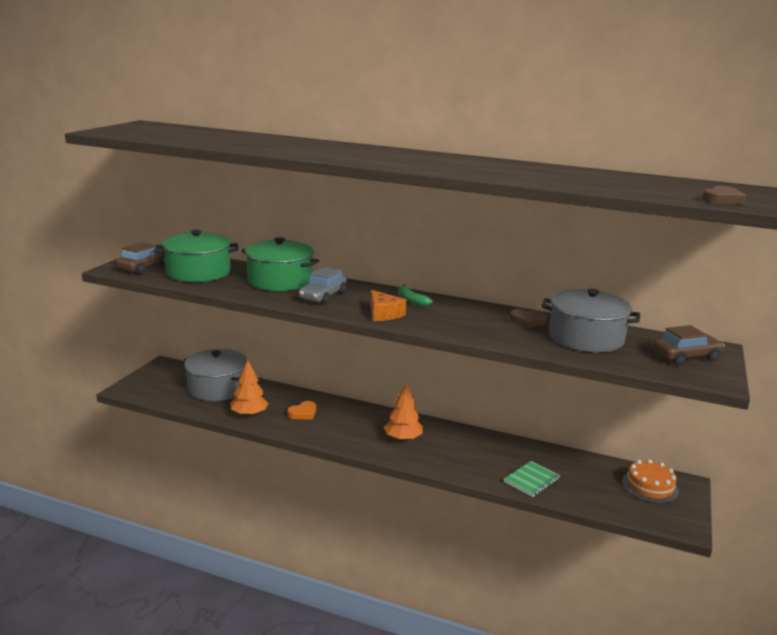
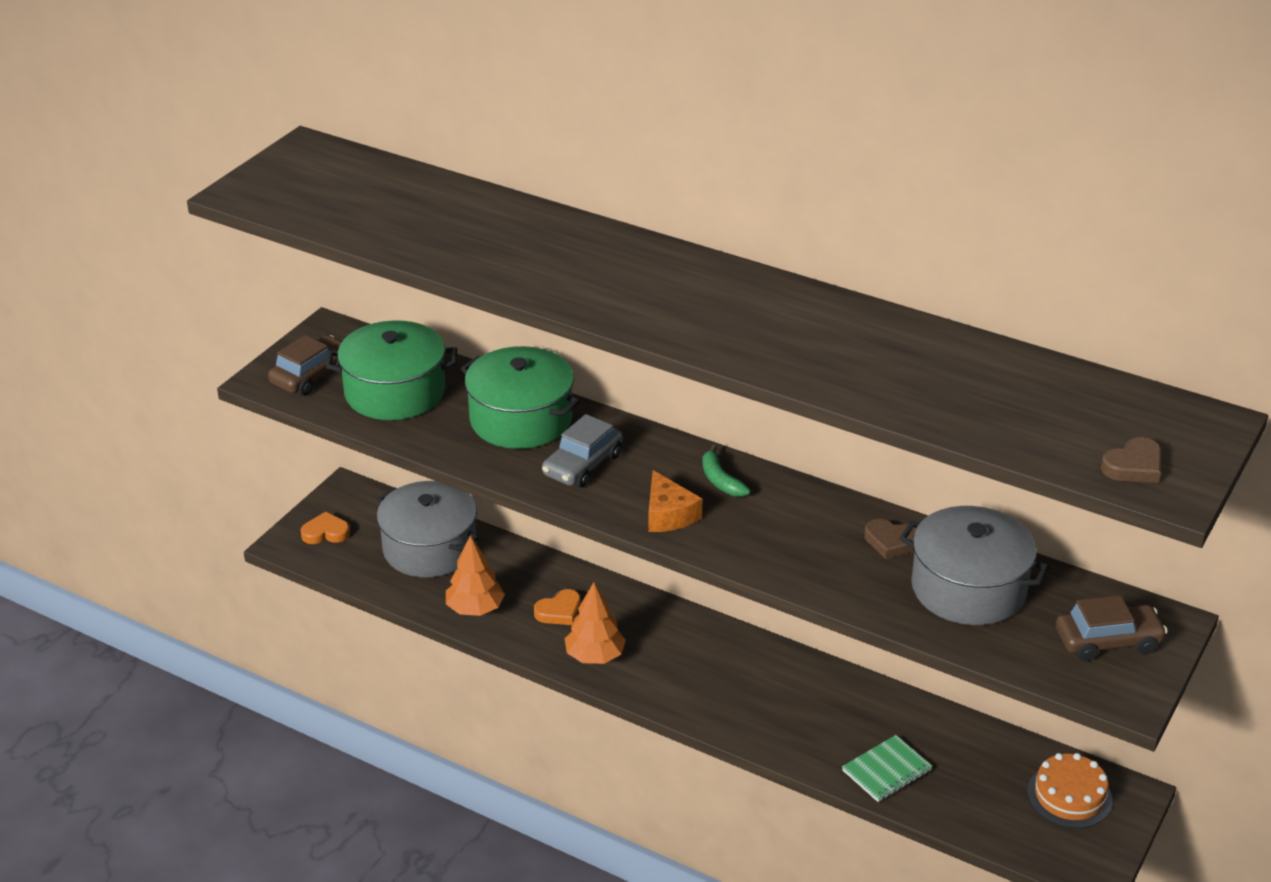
camera: 10 degrees right, 15 degrees up
orange tree [384,382,423,441] -> orange tree moved to [564,582,626,664]
none -> orange heart [301,511,350,544]

